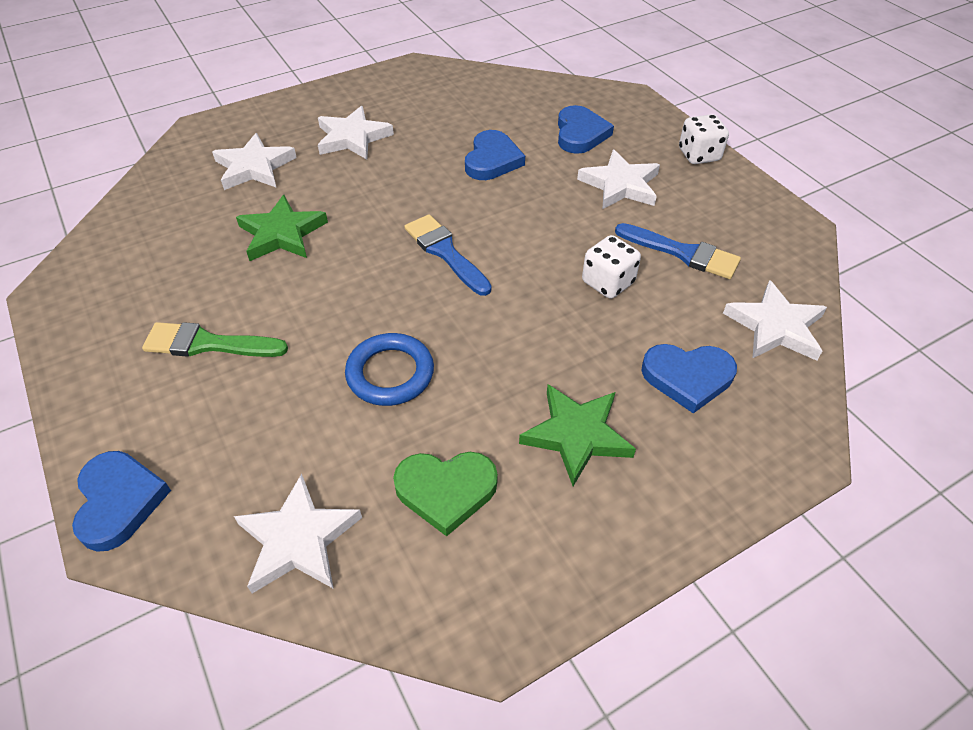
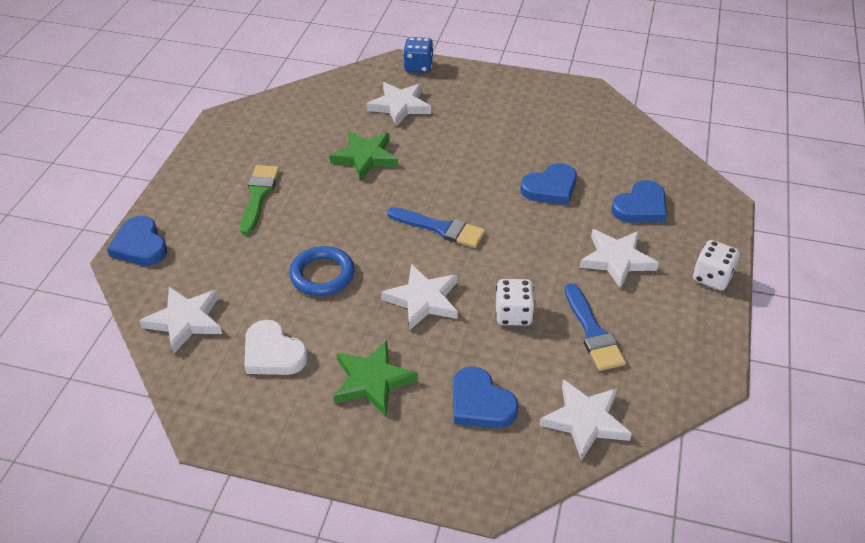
camera: 45 degrees right, 5 degrees down
blue heart [72,451,171,552] -> blue heart turned 120 degrees clockwise [107,216,167,266]
green brush [142,322,288,357] -> green brush turned 45 degrees clockwise [240,165,279,235]
white star [318,106,394,159] -> white star moved to [381,264,458,330]
green heart [393,452,498,536] -> white heart [244,320,308,375]
blue brush [404,214,492,296] -> blue brush turned 105 degrees clockwise [387,207,485,248]
none -> blue dice [403,37,433,73]

